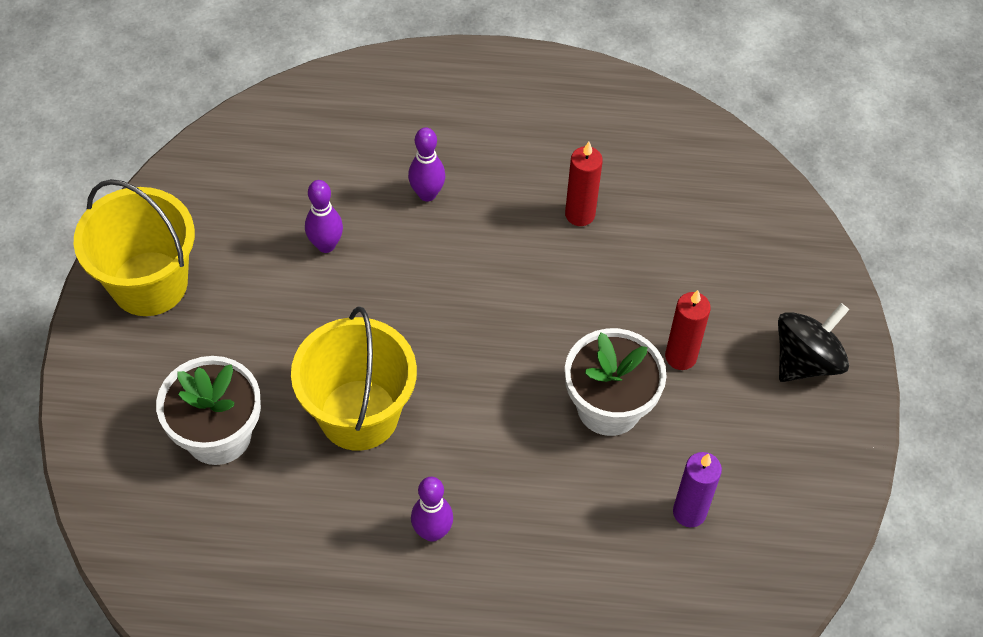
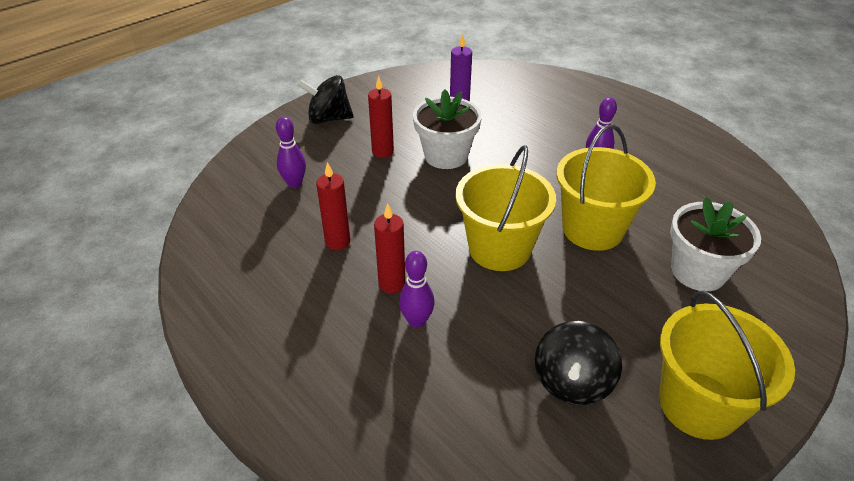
camera: 135 degrees left, 15 degrees down
purple bowling pin [305,180,343,253] -> purple bowling pin moved to [276,117,306,188]
none -> red candle [374,203,406,293]
none -> yellow bucket [455,145,556,271]
none -> black spinning top [535,321,622,405]

